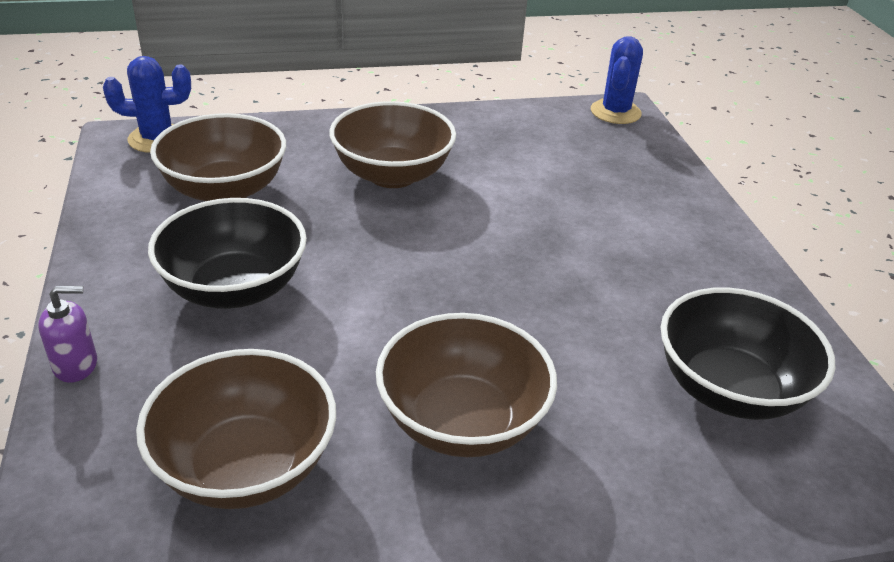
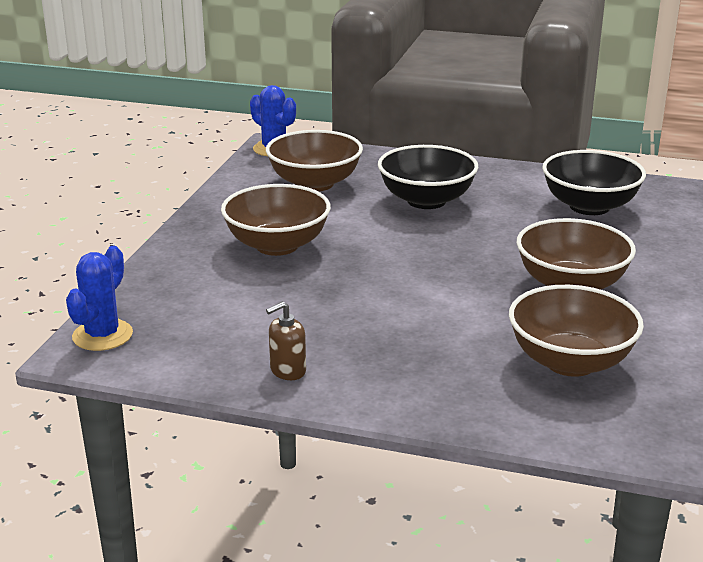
camera: 60 degrees left, 10 degrees down
purple soap dispenser [38,286,97,383] -> none
black bowl [148,198,307,309] -> black bowl moved to [378,145,479,209]
brown bowl [150,113,286,201] -> brown bowl moved to [266,130,363,191]
none -> brown soap dispenser [266,301,306,380]

